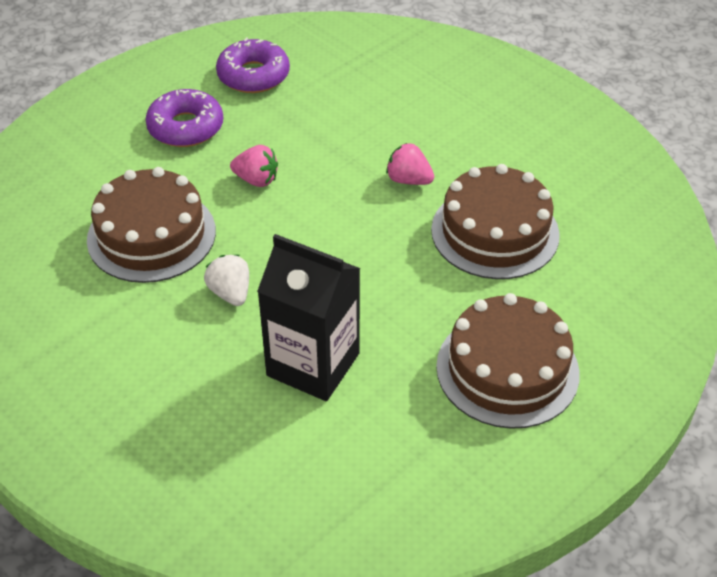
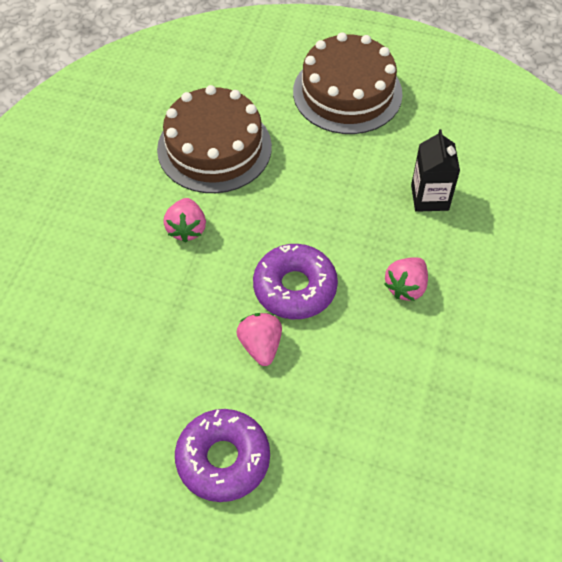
camera: 120 degrees left, 10 degrees up
brown cake [87,167,216,283] -> none
white strawberry [204,255,249,306] -> pink strawberry [384,257,428,301]
purple donut [216,38,290,93] -> purple donut moved to [253,244,338,319]
black carton [257,234,360,401] -> black carton [411,129,460,212], size x0.59

